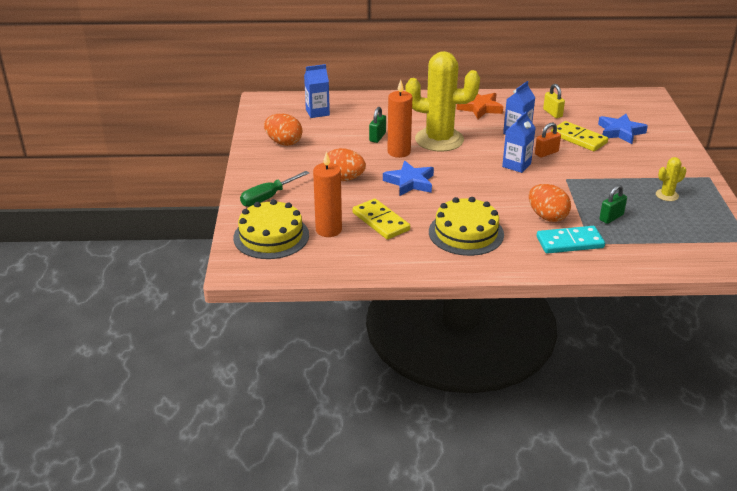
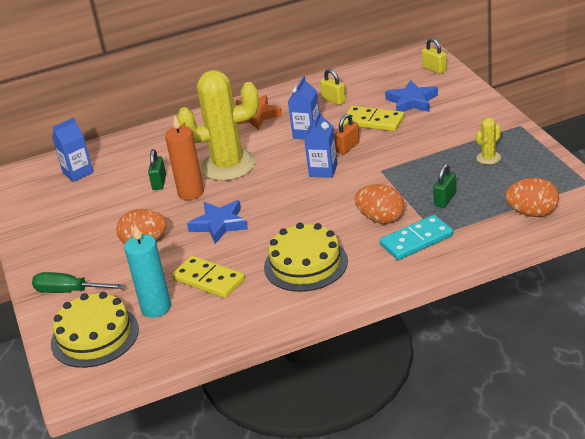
camera: 15 degrees left, 0 degrees up
green screwdriver [240,171,309,207] -> green screwdriver turned 75 degrees clockwise [32,272,125,293]
orange egg [264,114,302,146] -> orange egg moved to [505,178,559,217]
orange candle [313,151,342,237] -> turquoise candle [124,225,171,318]
none -> yellow padlock [422,38,447,74]

